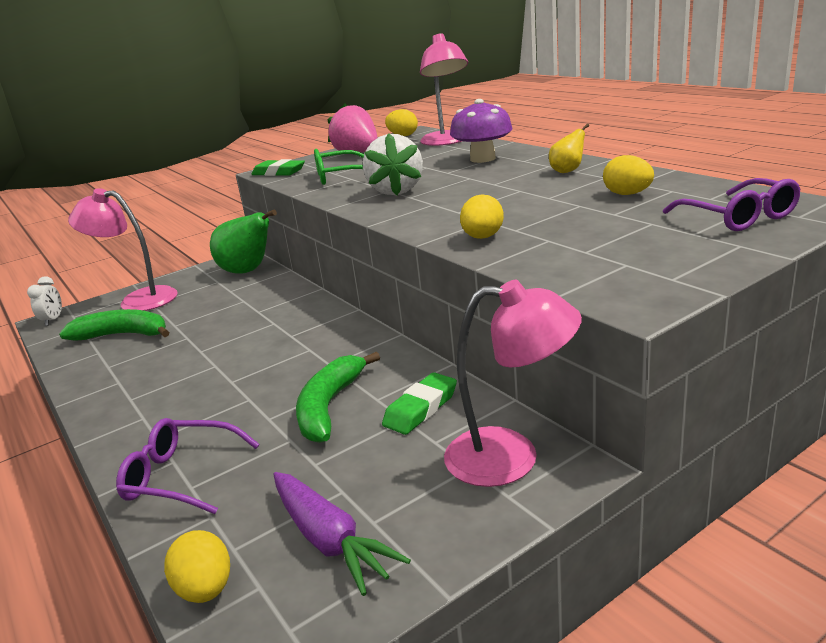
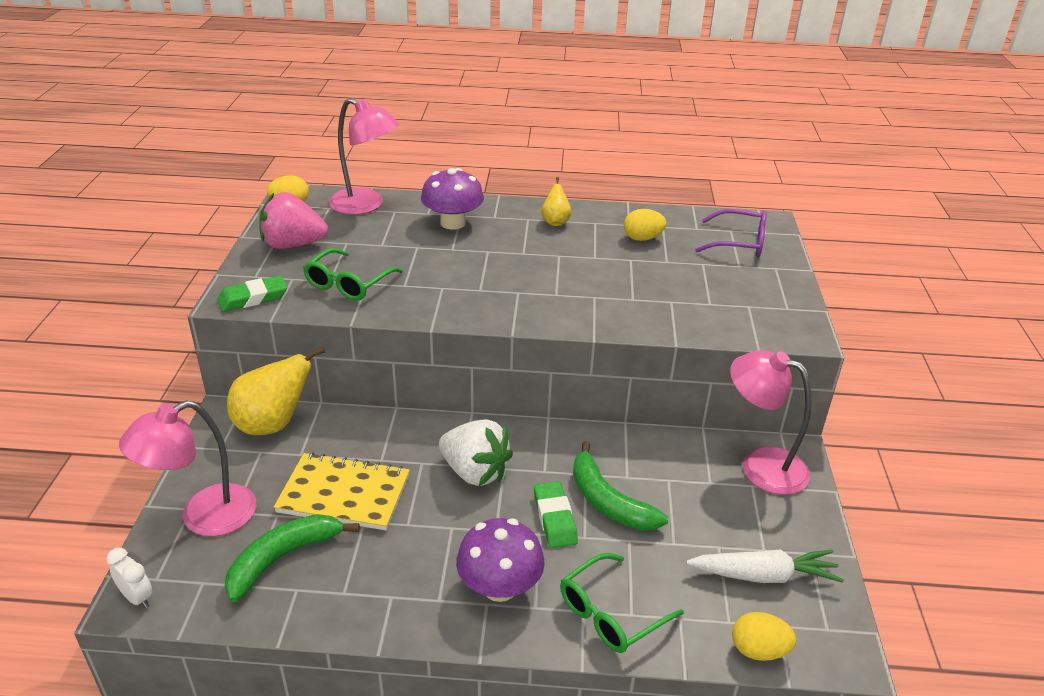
camera: 55 degrees left, 10 degrees up
purple glasses [116,418,260,514] -> green glasses [560,553,684,653]
green pear [210,210,277,274] -> yellow pear [227,346,325,435]
purple carrot [274,472,411,596] -> white carrot [686,549,844,583]
white strawberry [363,133,423,195] -> white strawberry moved to [439,419,513,486]
green eraser [382,372,457,435] -> green eraser moved to [534,481,578,548]
pink lamp [444,280,582,487] -> pink lamp turned 105 degrees counterclockwise [730,350,812,495]
yellow egg [460,194,504,239] -> none
none -> yellow notebook [274,452,410,530]
none -> purple mushroom [456,518,545,602]

